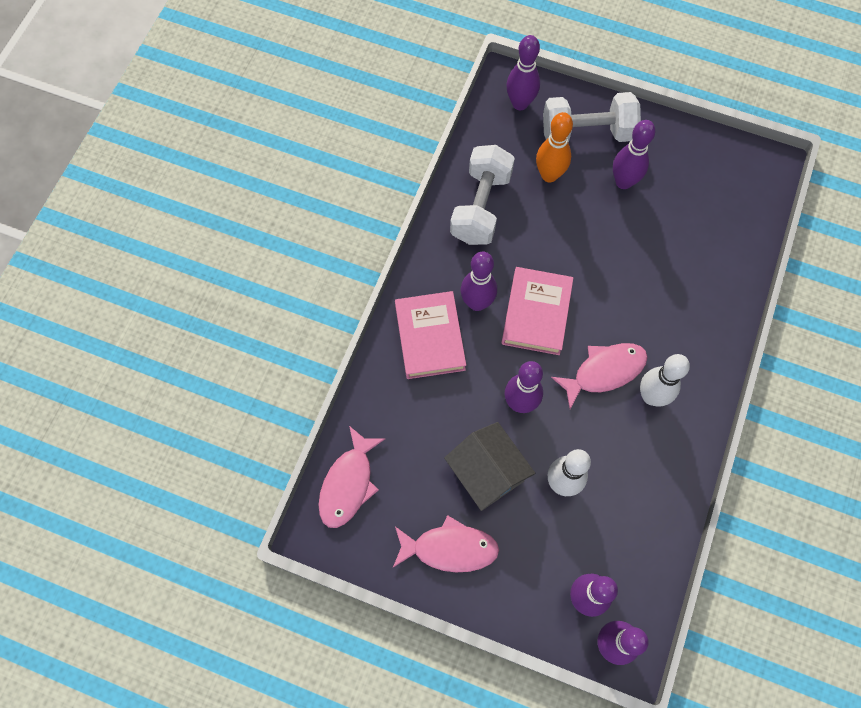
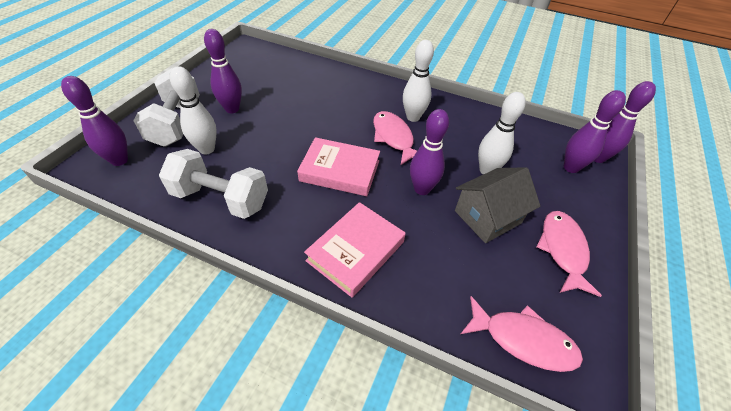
camera: 90 degrees left, 20 degrees down
pink book [395,291,466,379] -> pink book turned 45 degrees counterclockwise [304,202,406,298]
purple bowling pin [461,252,497,311] -> none
orange bowling pin [536,112,573,182] -> white bowling pin [170,66,217,154]

